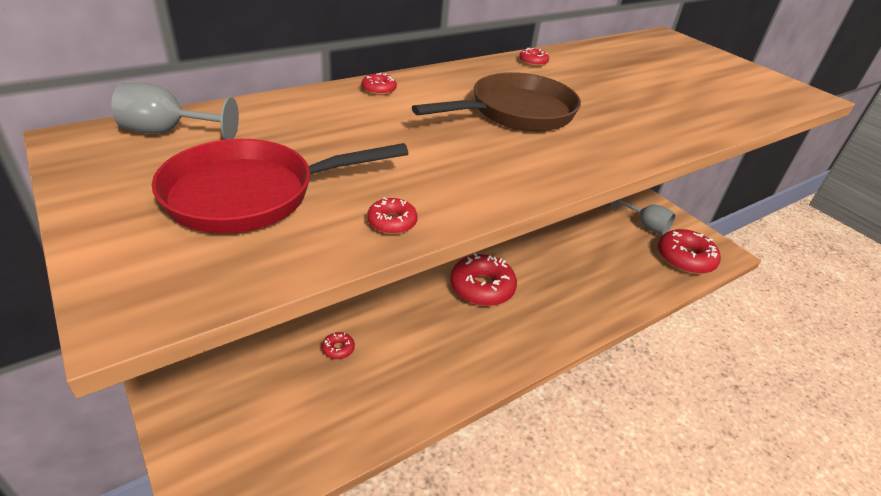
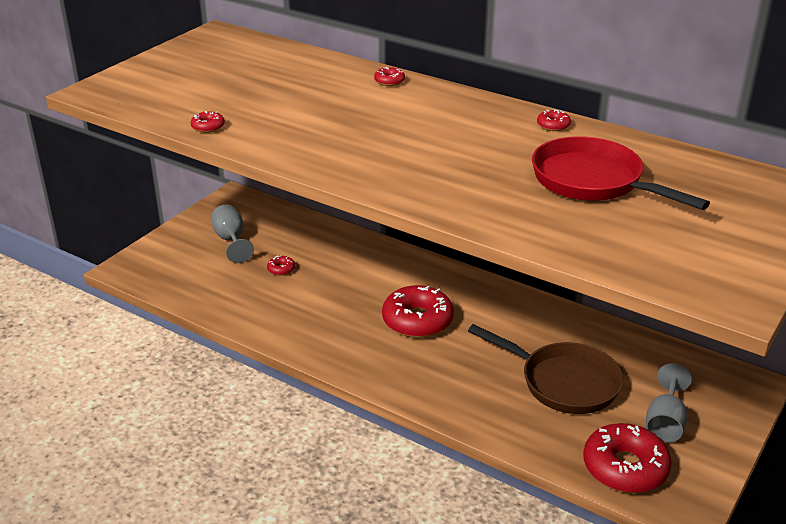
camera: 70 degrees right, 5 degrees down
grey goblet [111,83,239,140] -> grey goblet moved to [211,204,254,263]
red pan [152,139,409,233] -> red pan moved to [532,136,710,210]
brown pan [412,72,581,131] -> brown pan moved to [468,324,623,414]

